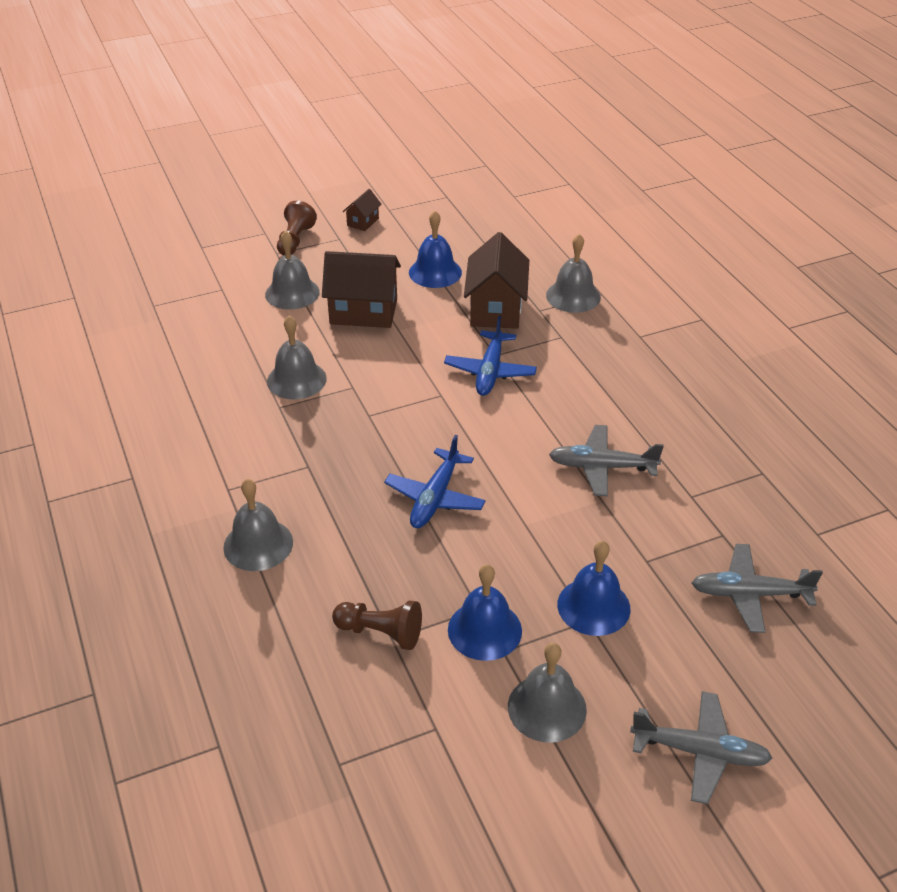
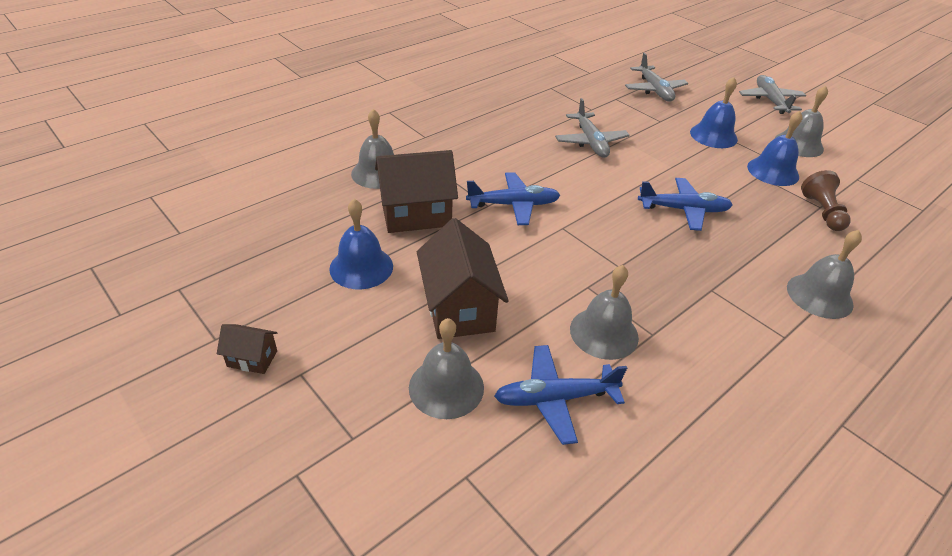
camera: 110 degrees left, 0 degrees up
brown pawn [277,201,317,256] -> none
none -> blue plane [494,345,627,445]

